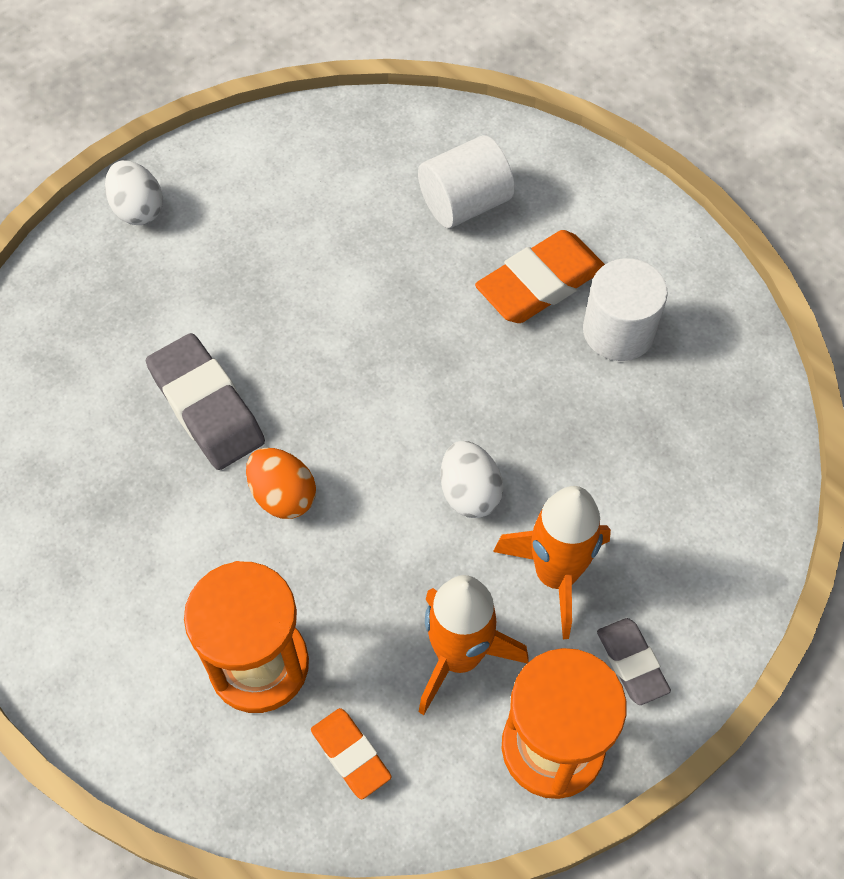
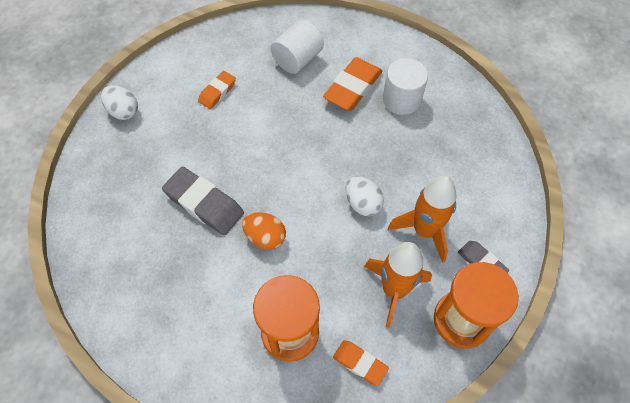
camera: 20 degrees left, 0 degrees up
none -> orange eraser [198,71,236,109]

